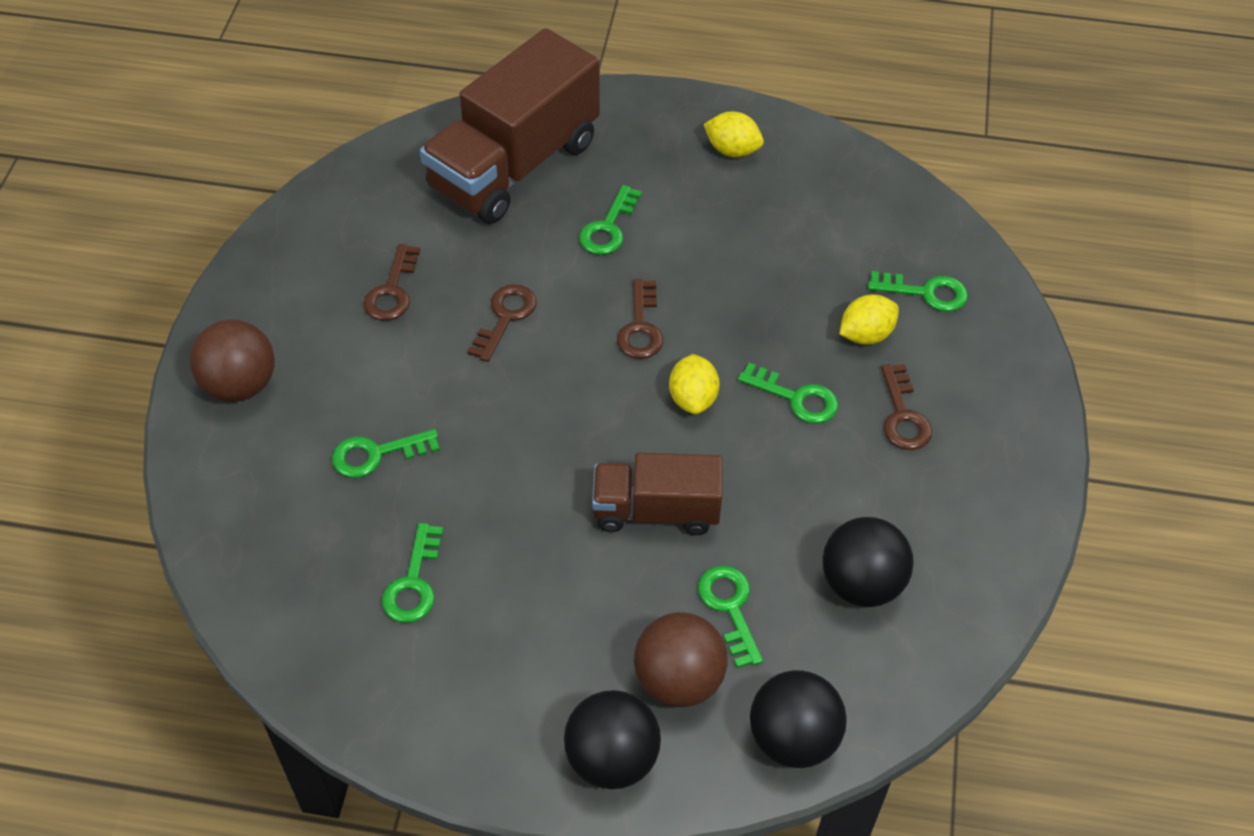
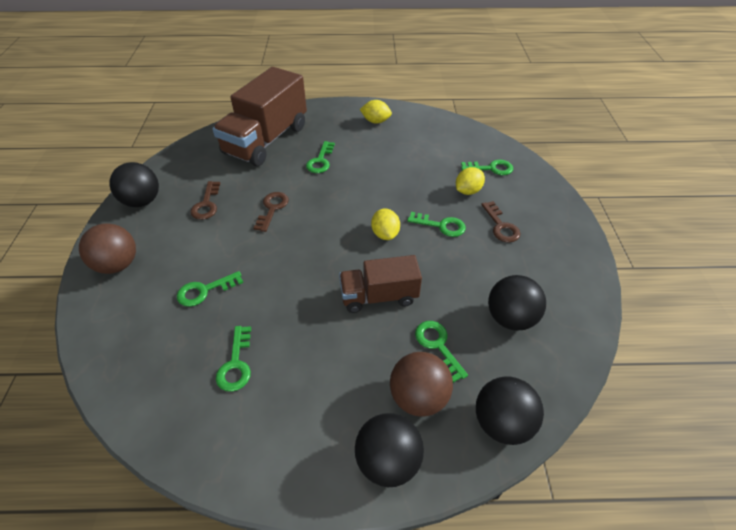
camera: 10 degrees left, 5 degrees down
brown key [617,279,663,359] -> none
none -> black ball [109,162,159,207]

